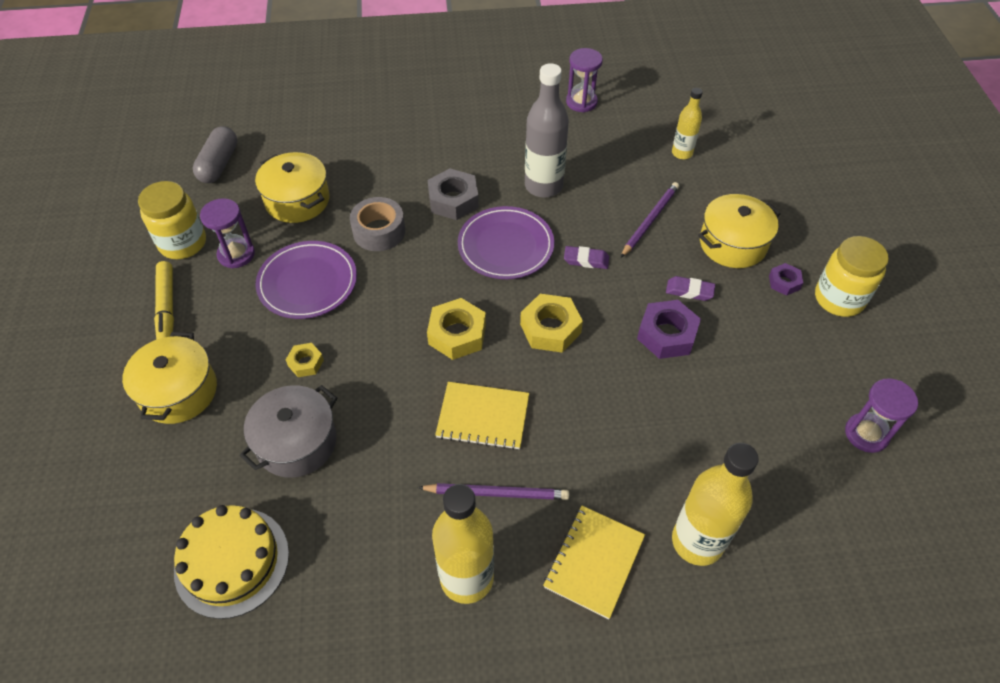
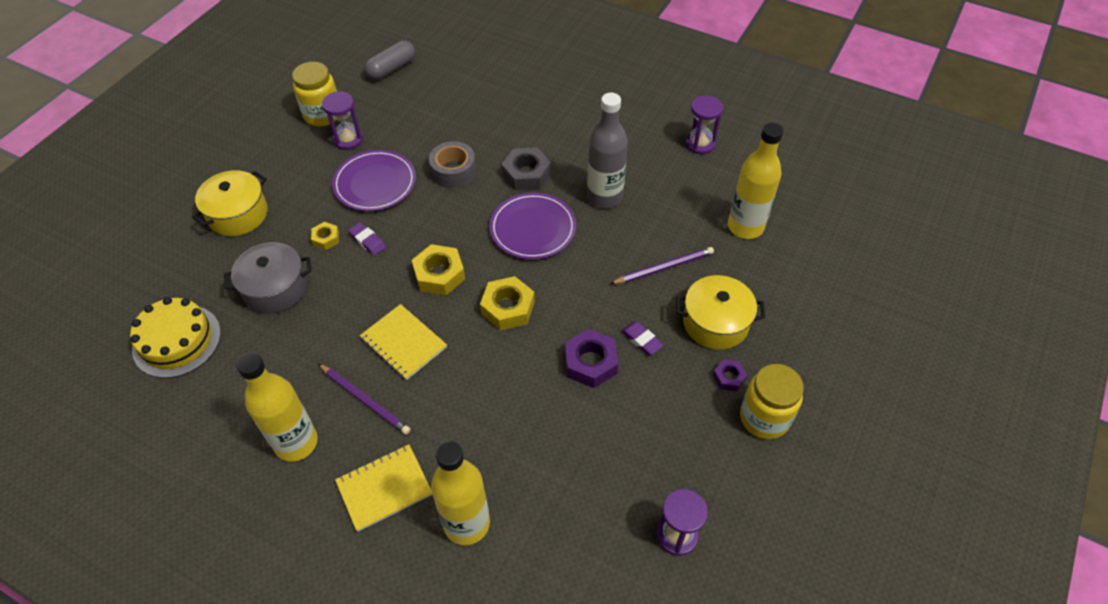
camera: 35 degrees right, 0 degrees up
yellow marker [154,261,174,340] -> none
yellow pot [255,152,330,223] -> none
purple eraser [564,246,609,269] -> purple eraser moved to [348,222,386,256]
yellow bottle [672,88,703,159] -> yellow bottle [728,123,783,239], size x1.76

